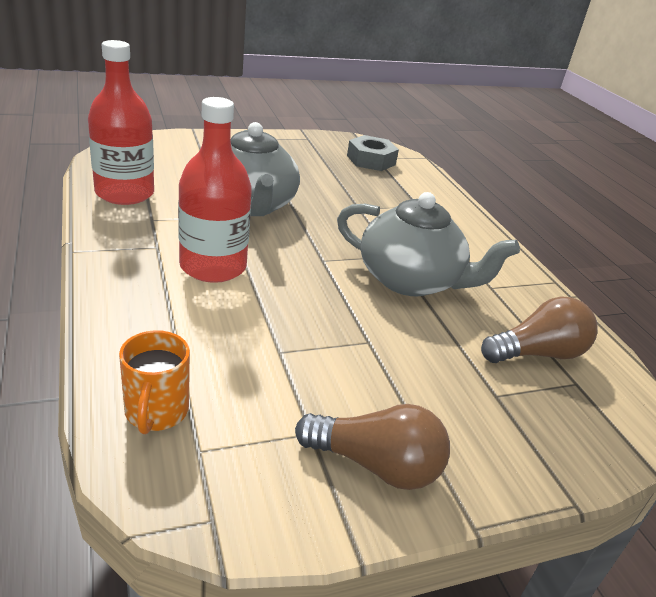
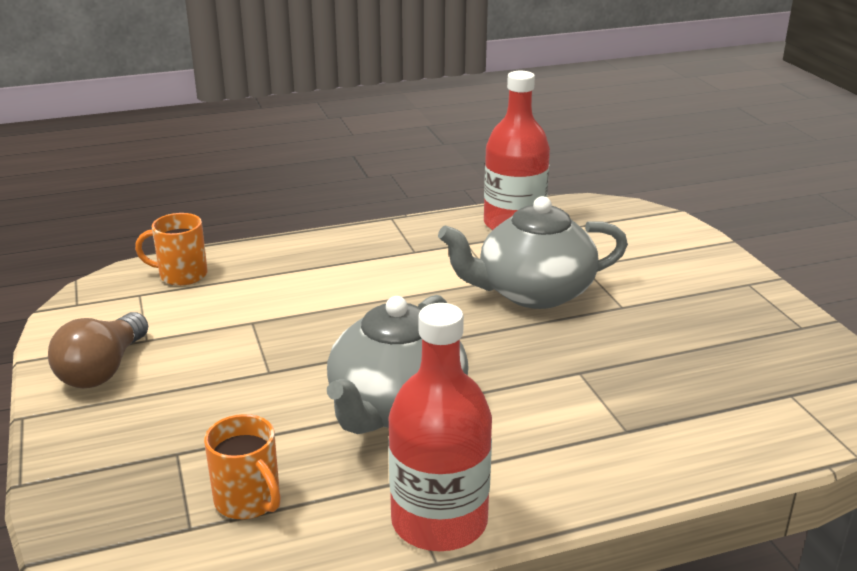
camera: 95 degrees right, 5 degrees down
red bottle [178,97,252,283] -> red bottle moved to [388,303,492,551]
grey nut [347,135,399,171] -> none
brown light bulb [481,296,598,363] -> orange mug [204,414,281,519]

